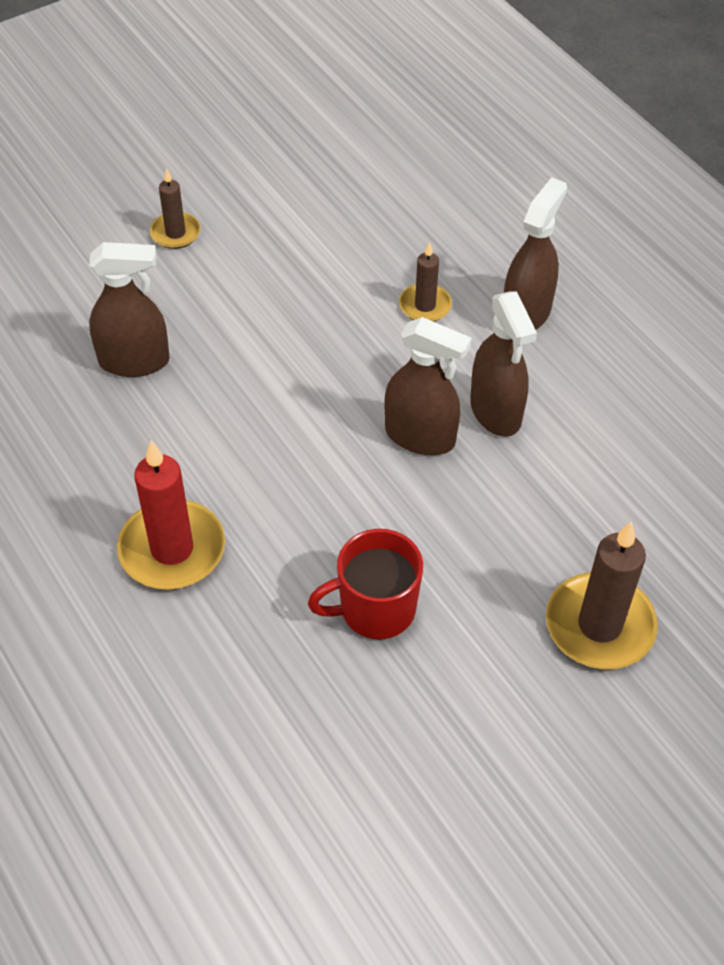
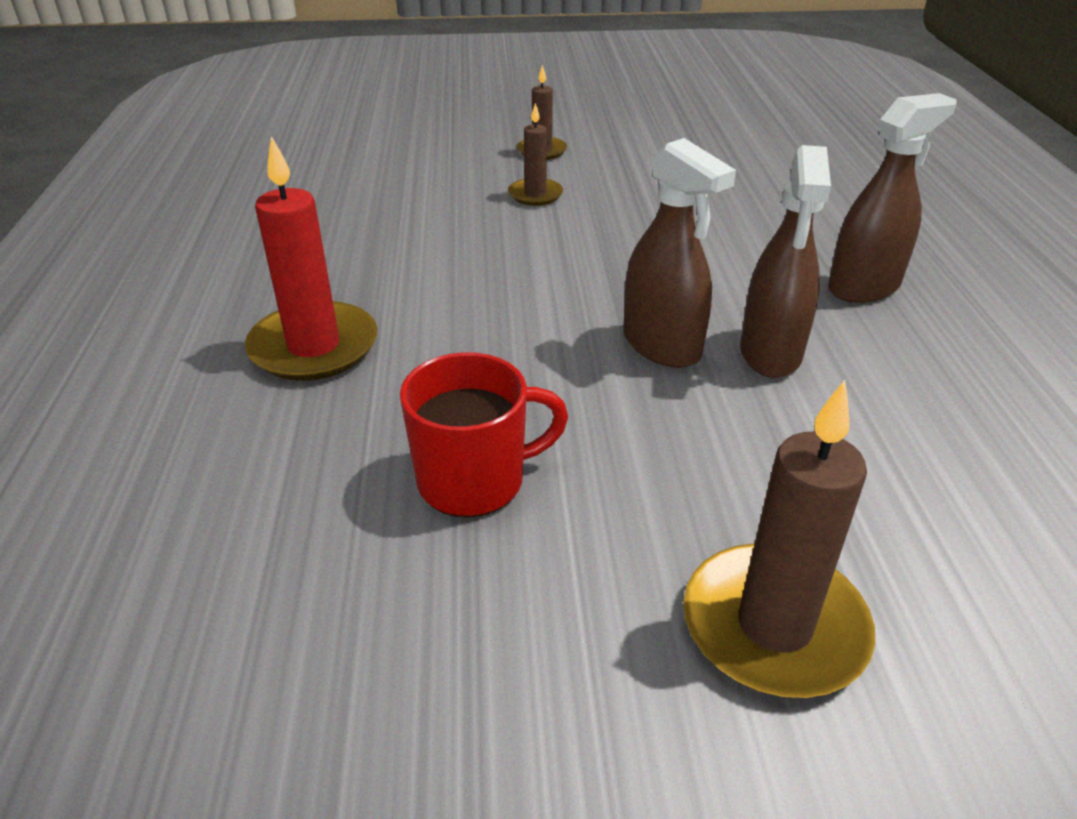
camera: 30 degrees right, 15 degrees down
brown spray bottle [89,242,170,377] -> none
red mug [308,529,423,640] -> red mug turned 150 degrees clockwise [400,352,568,518]
brown candle [399,242,452,322] -> brown candle moved to [508,103,563,206]

